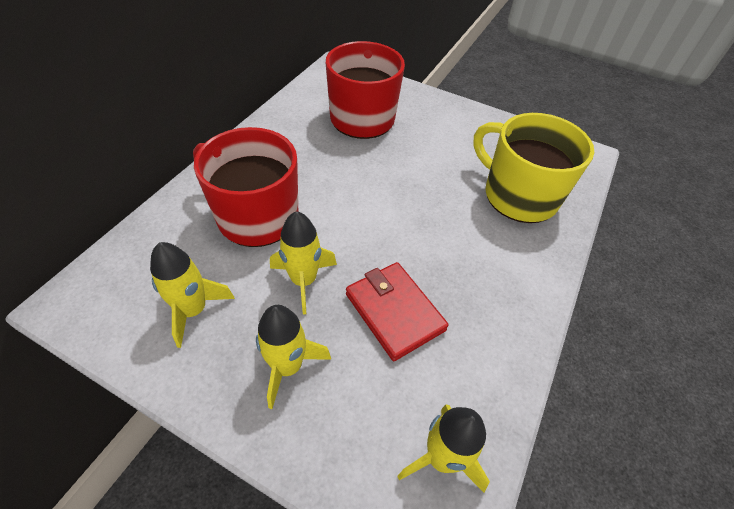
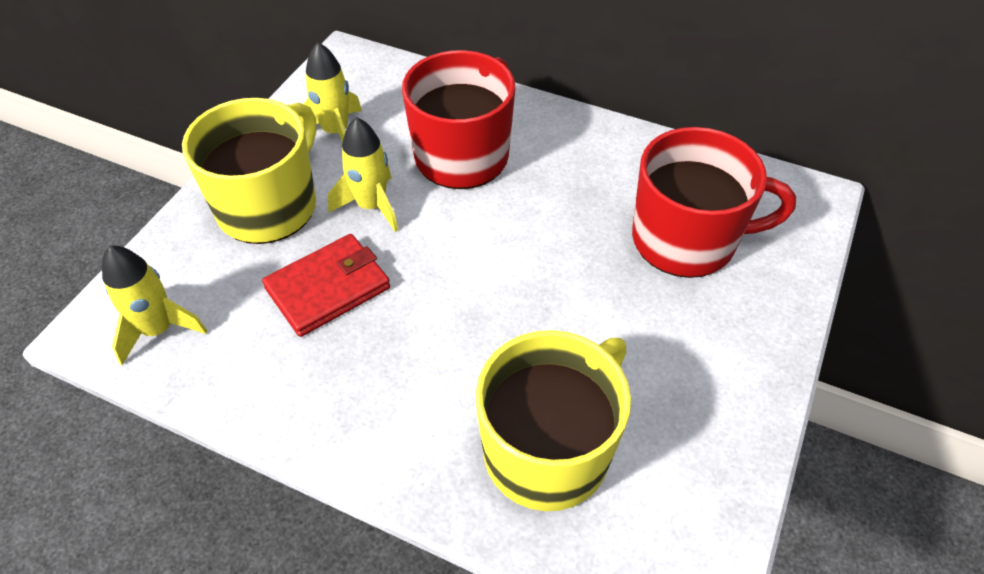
camera: 90 degrees right, 0 degrees up
yellow rocket [256,305,331,409] -> yellow mug [182,98,317,244]

